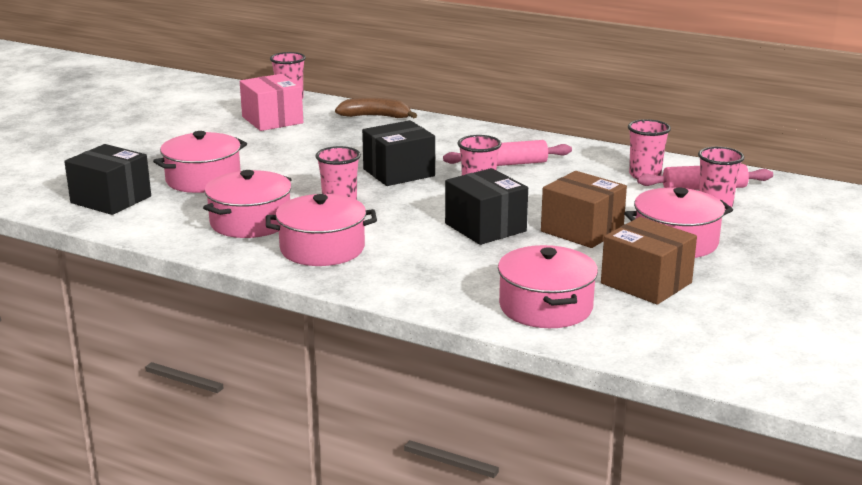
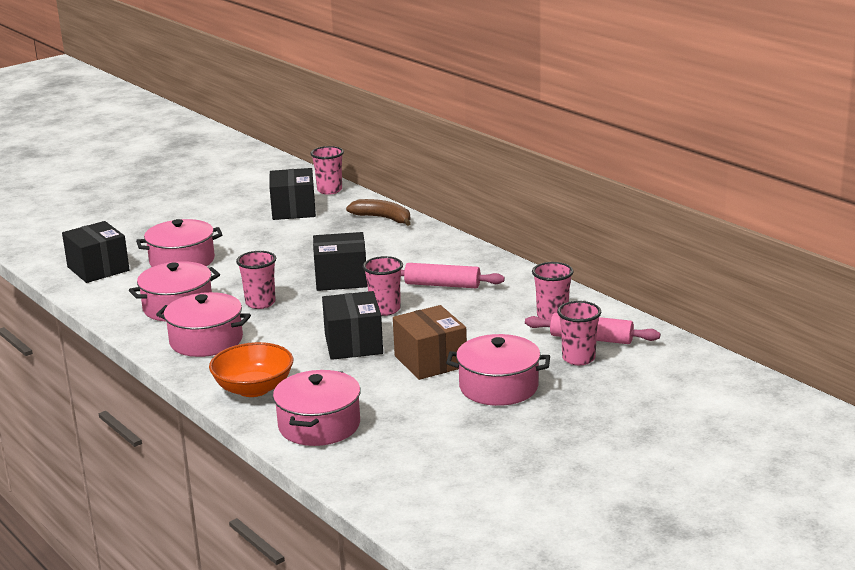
camera: 25 degrees right, 0 degrees up
pink box [240,74,303,131] -> black box [269,168,316,220]
brown box [601,217,697,305] -> none
none -> orange bowl [209,342,293,397]

